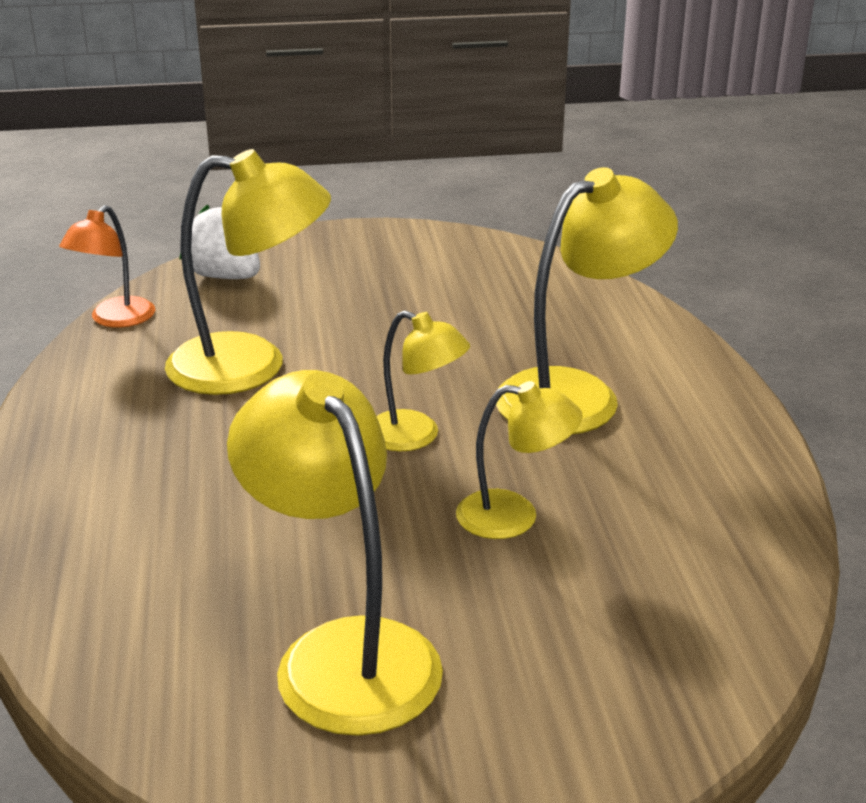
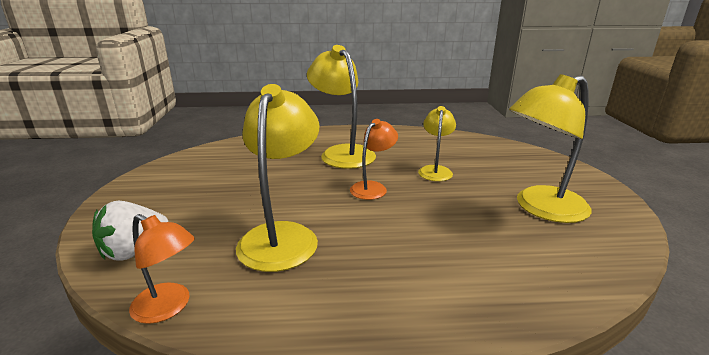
camera: 85 degrees left, 5 degrees down
yellow lamp [377,311,470,452] -> orange lamp [350,119,398,200]

